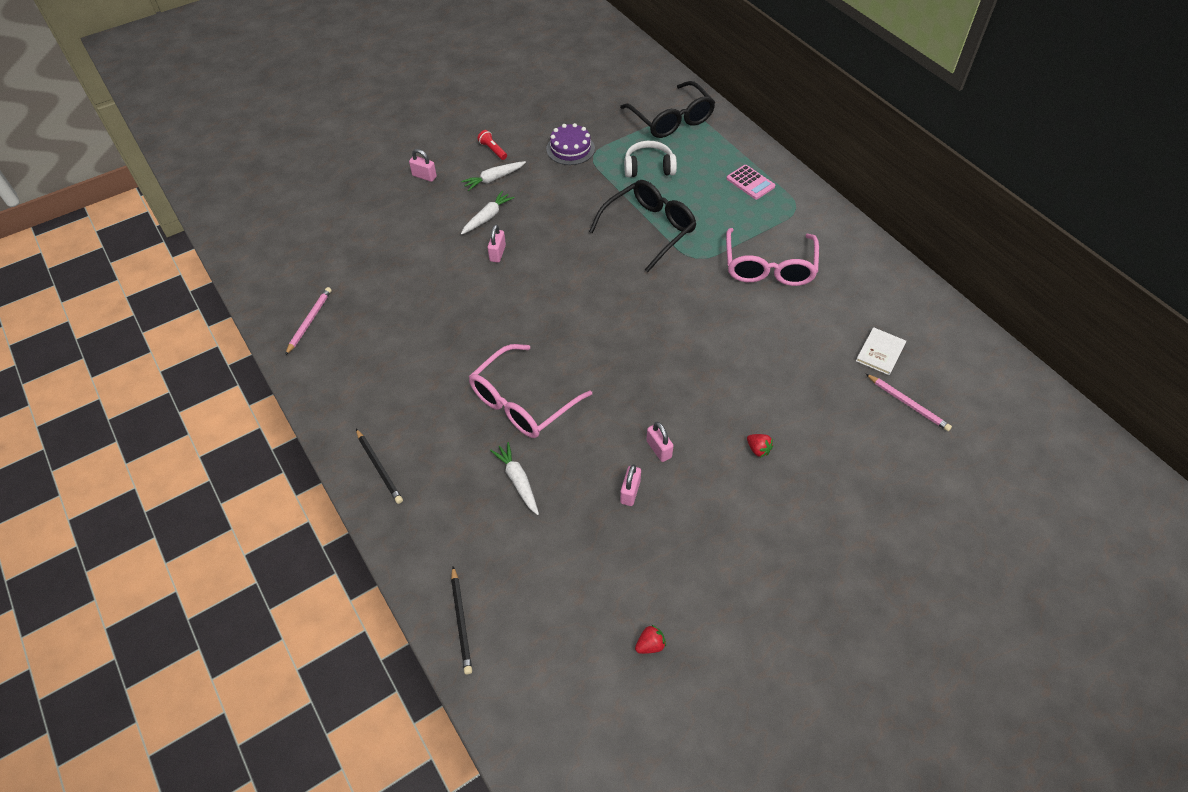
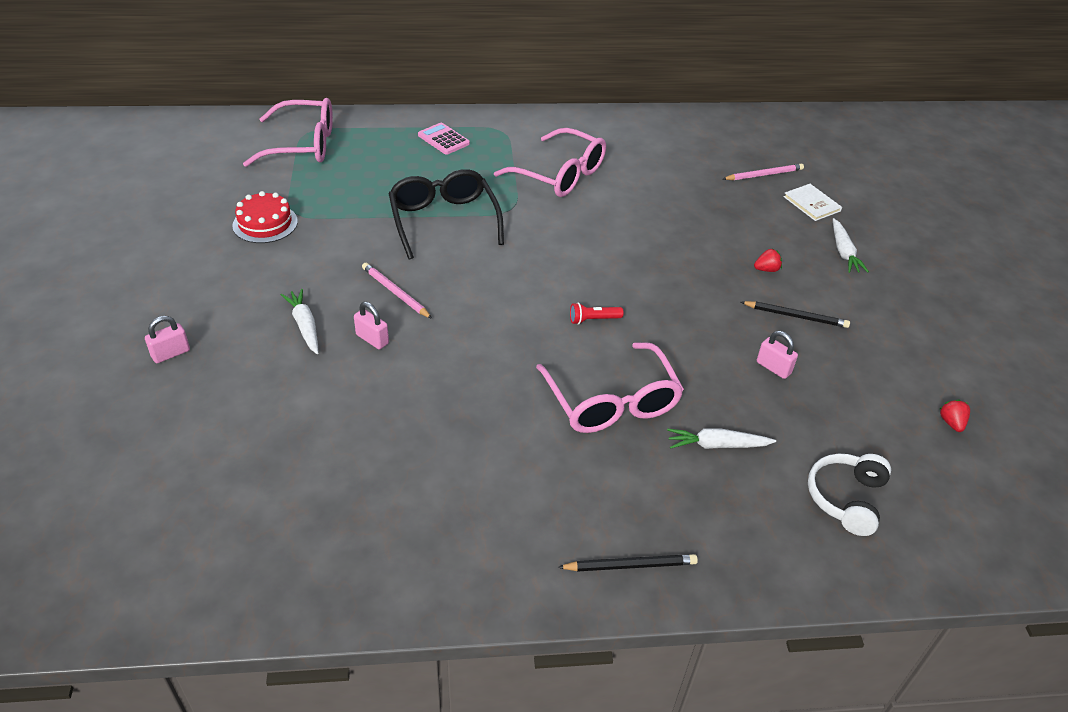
camera: 65 degrees left, 10 degrees down
pink pencil [285,287,332,355] -> pink pencil moved to [362,263,432,319]
black pencil [451,566,472,674] -> black pencil moved to [741,301,850,328]
white carrot [461,161,526,191] -> white carrot moved to [833,218,869,273]
red flashlight [478,130,507,160] -> red flashlight moved to [570,303,623,324]
purple cake [546,123,595,165] -> red cake [232,191,298,243]
black glasses [620,81,715,138] -> pink glasses [243,98,333,167]
white headphones [624,141,677,177] -> white headphones moved to [808,454,891,536]
pink padlock [646,422,674,462] -> none
pink calculator [726,165,775,200] -> pink calculator turned 120 degrees counterclockwise [418,123,470,155]
white book [856,327,906,375] -> white book moved to [784,184,842,221]

